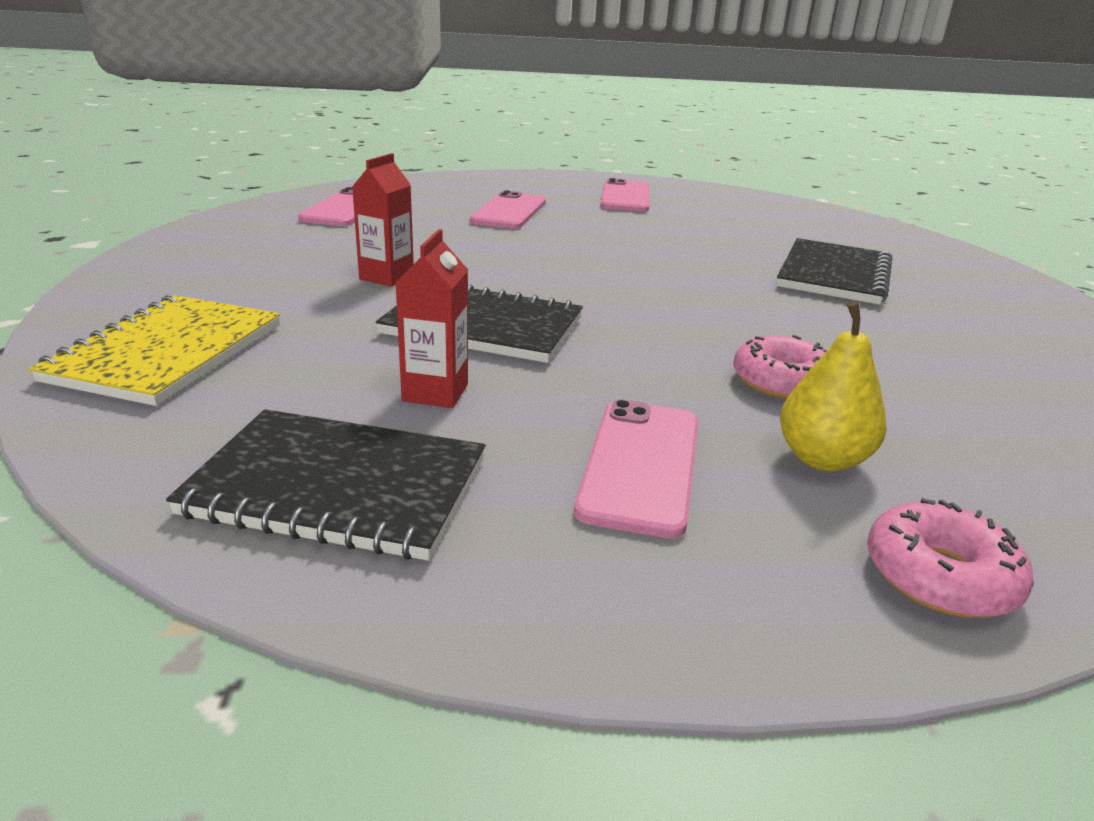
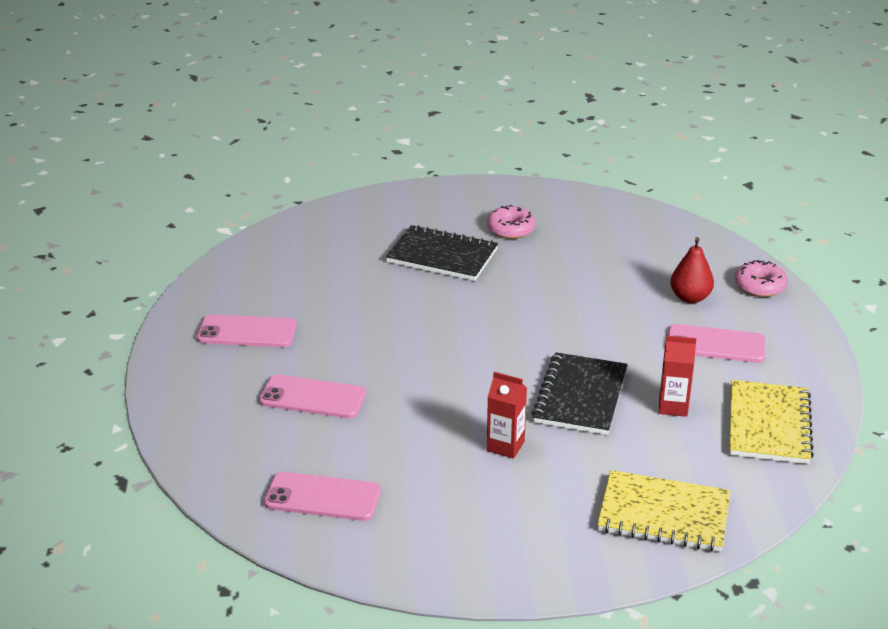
camera: 90 degrees left, 5 degrees up
black notebook [166,409,485,561] -> yellow notebook [730,380,814,464]
pink donut [733,335,827,399] -> pink donut moved to [487,205,535,239]
yellow pear [780,302,886,472] -> red pear [670,237,714,303]

